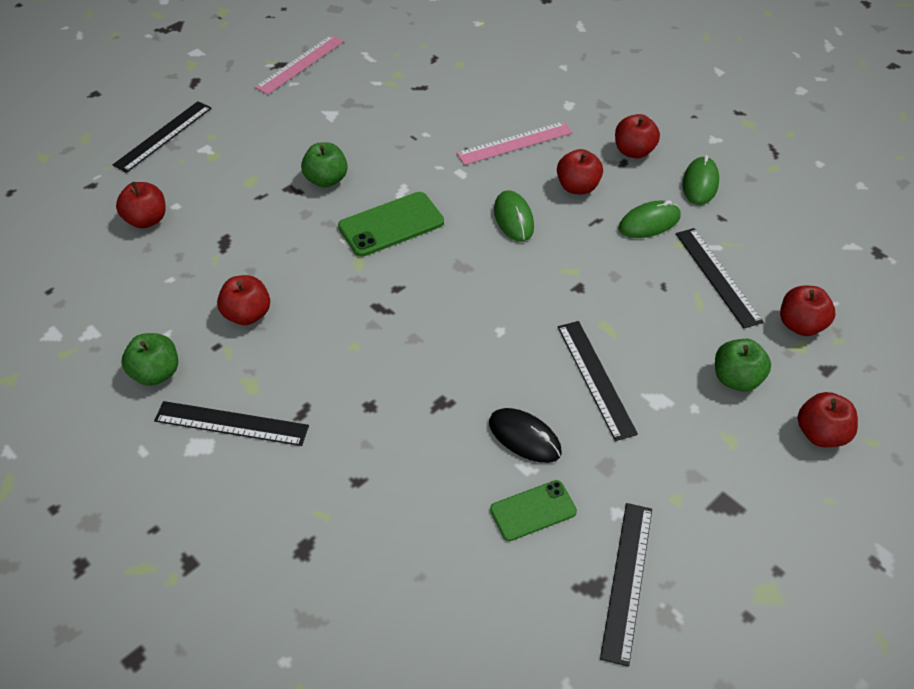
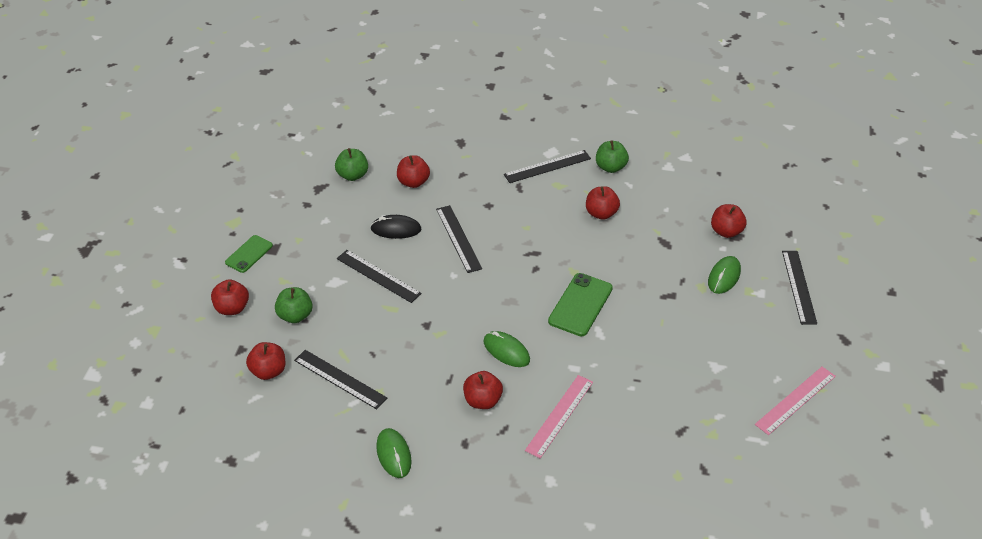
camera: 145 degrees right, 5 degrees down
pink ruler [255,35,344,95] -> pink ruler turned 45 degrees clockwise [755,367,836,435]
green apple [301,142,348,188] -> green apple moved to [335,148,368,181]
green phone [490,480,577,541] -> green phone moved to [225,235,273,273]
black ruler [600,503,652,667] -> black ruler moved to [436,205,482,273]
red apple [615,114,660,159] -> red apple moved to [397,155,430,188]
green mouse [618,200,681,238] -> green mouse moved to [708,256,741,294]

